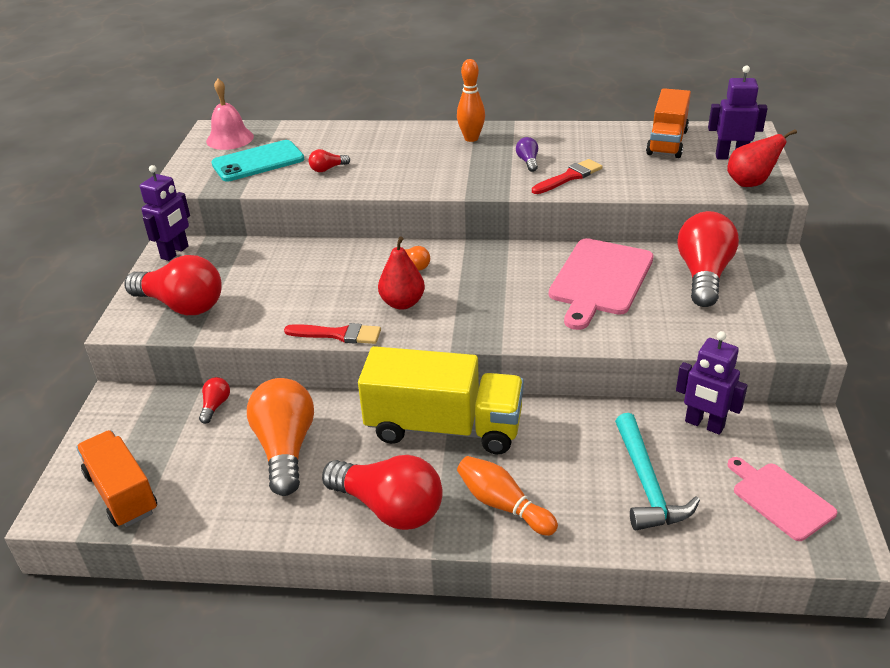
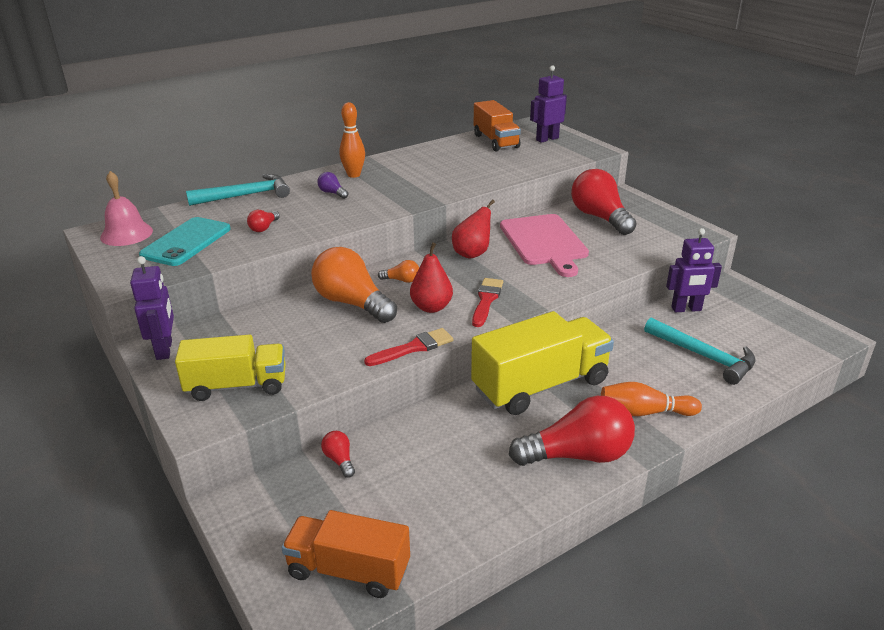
camera: 40 degrees left, 5 degrees down
red light bulb [124,255,222,315] -> yellow truck [175,335,286,401]
orange light bulb [247,378,314,496] -> orange light bulb moved to [311,247,397,323]
purple light bulb [516,137,538,172] -> purple light bulb moved to [317,172,348,199]
red brush [532,159,603,194] -> red brush moved to [472,278,503,327]
red pear [727,129,797,187] -> red pear moved to [452,200,495,259]
pink cutting board [727,457,838,541] -> none
none -> turquoise hammer [186,174,290,206]

